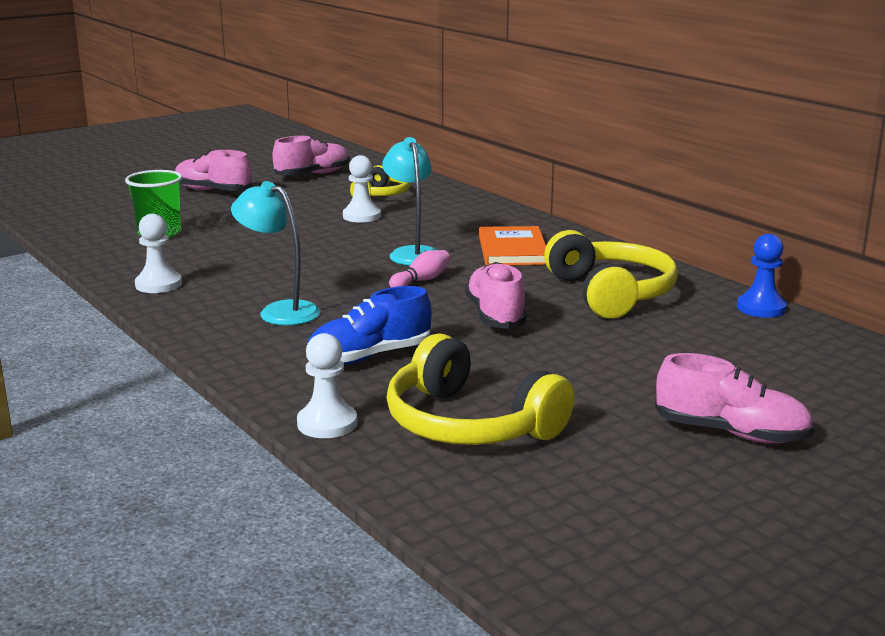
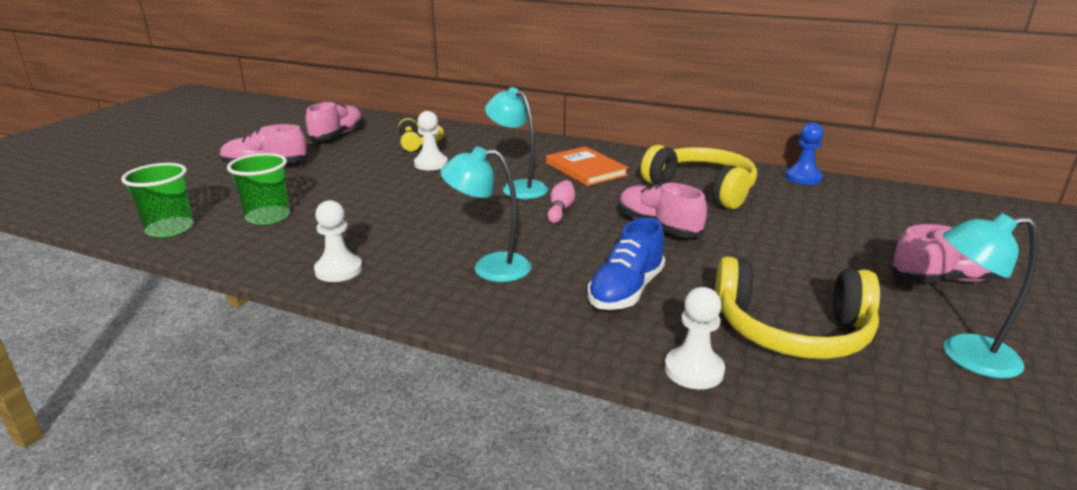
camera: 30 degrees left, 5 degrees up
none -> green cup [121,163,193,237]
none -> turquoise lamp [943,213,1038,378]

